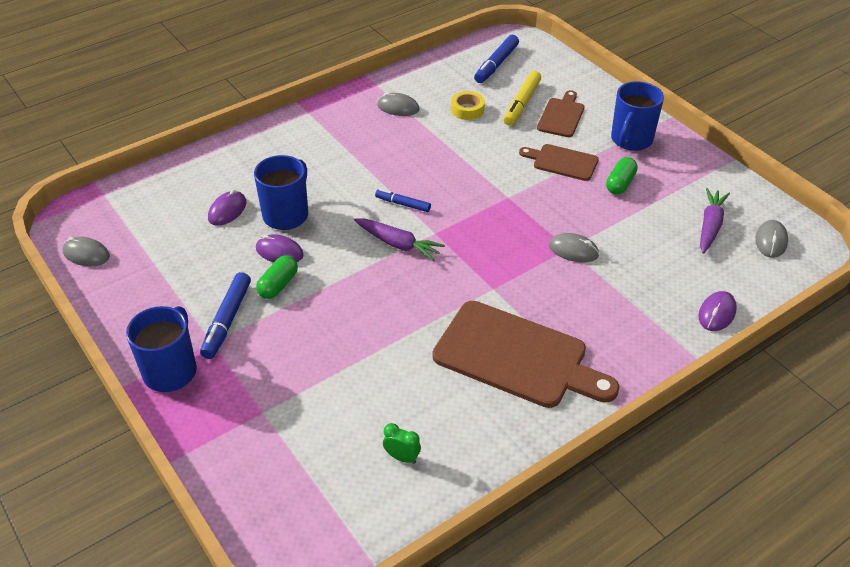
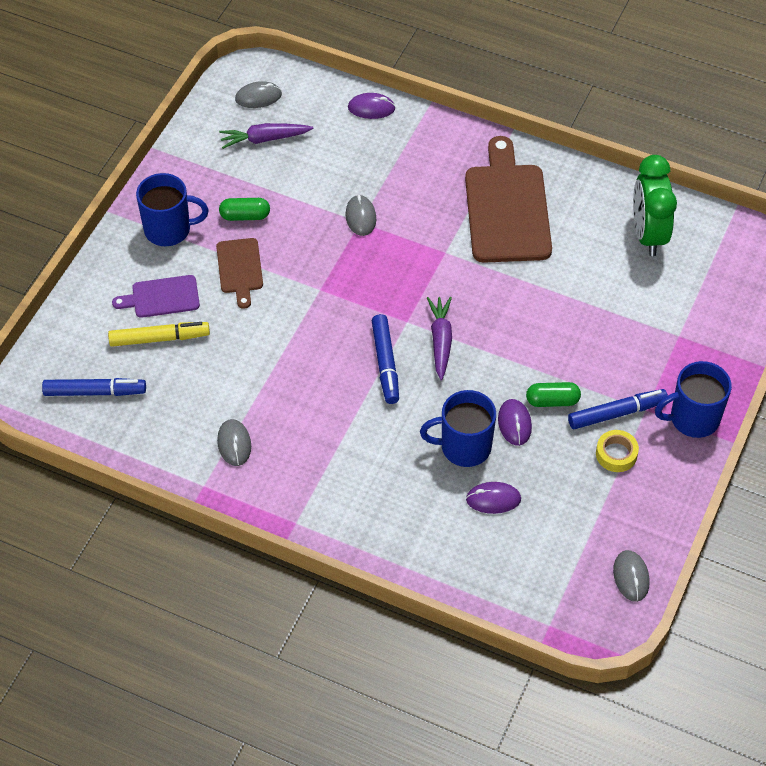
camera: 120 degrees left, 10 degrees up
blue marker [375,189,431,212] -> blue marker [372,314,399,404], size x1.62
green clock [383,423,421,464] -> green clock [633,155,677,256], size x2.40
yellow tape [451,91,485,120] -> yellow tape moved to [596,430,639,472]
brown cutting board [537,90,584,137] -> purple cutting board [112,275,200,318]

